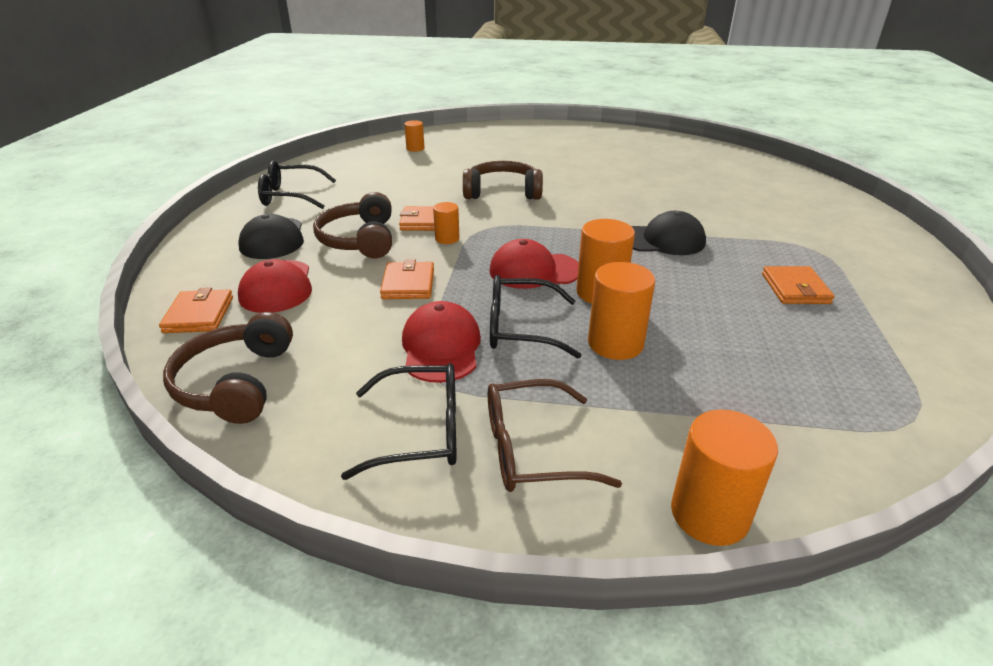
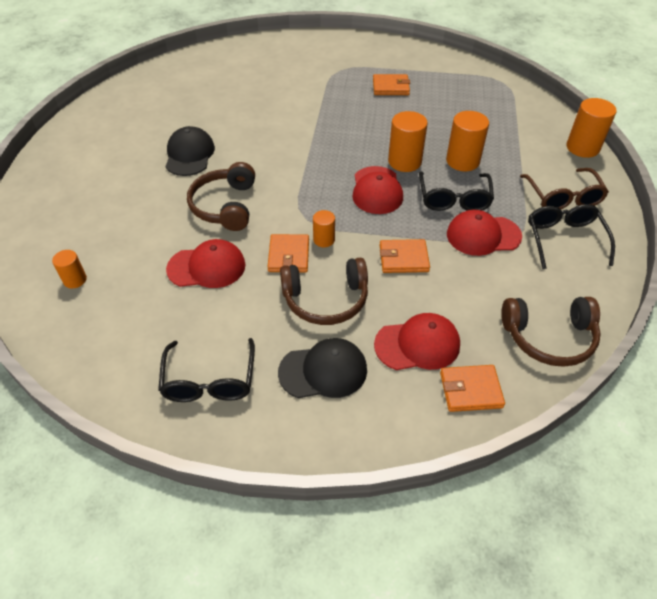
camera: 90 degrees left, 15 degrees up
black cap [631,211,706,255] -> black cap moved to [165,126,215,176]
none -> red cap [166,239,246,288]

